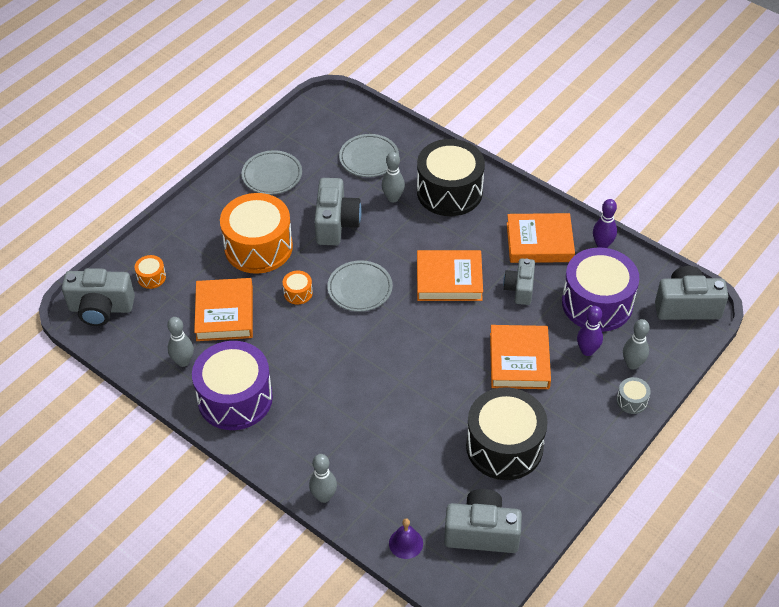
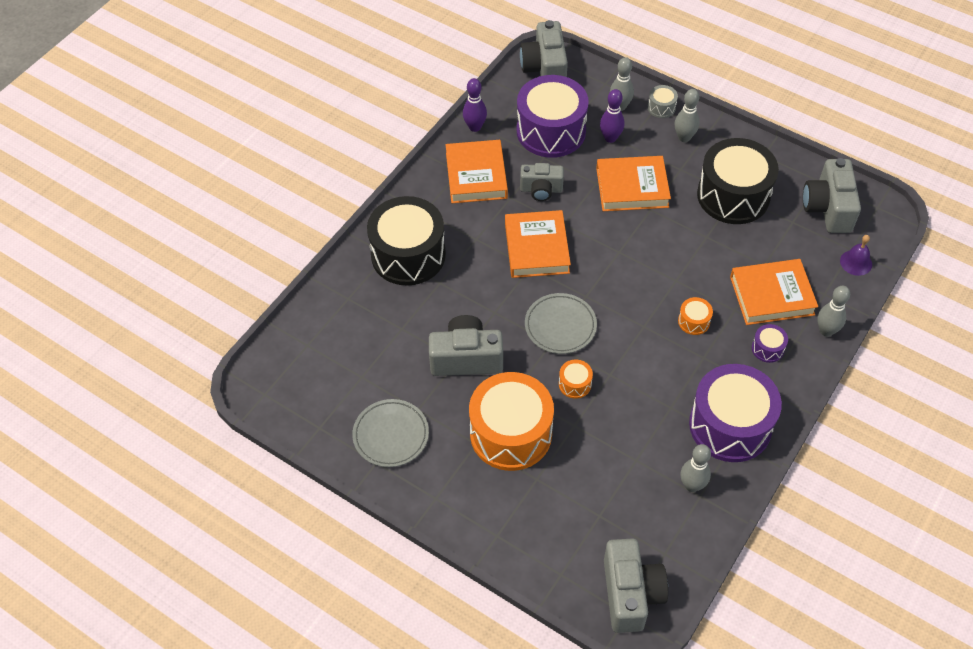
camera: 95 degrees left, 5 degrees up
orange drum [135,255,166,289] -> orange drum moved to [678,297,713,335]
orange book [194,278,253,341] -> orange book moved to [730,259,818,325]
grey plate [339,134,399,177] -> none
grey bowling pin [382,152,405,202] -> grey bowling pin moved to [675,89,700,142]
none -> purple drum [752,324,788,363]

